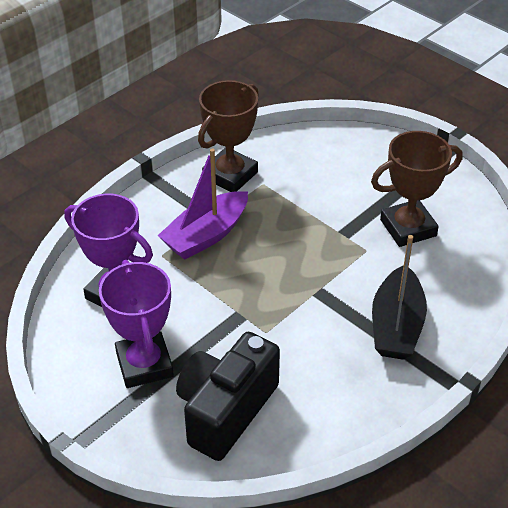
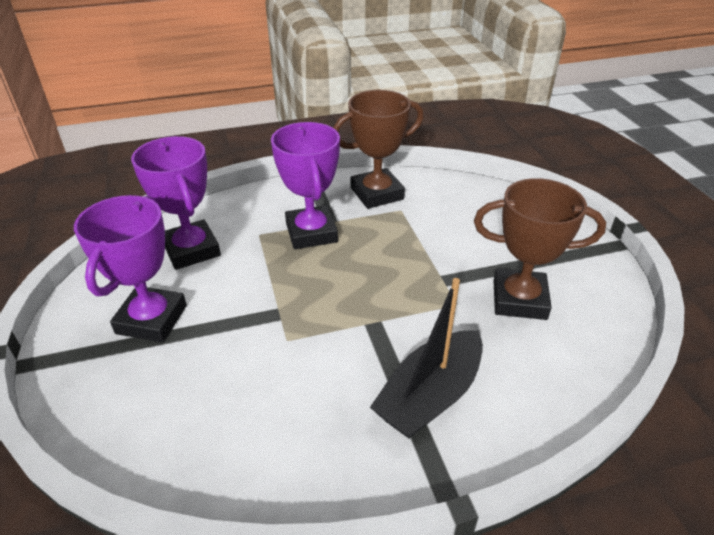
camera: 30 degrees right, 5 degrees down
purple boat [157,149,248,260] -> purple trophy [271,122,340,249]
black camera [176,332,280,461] -> none

